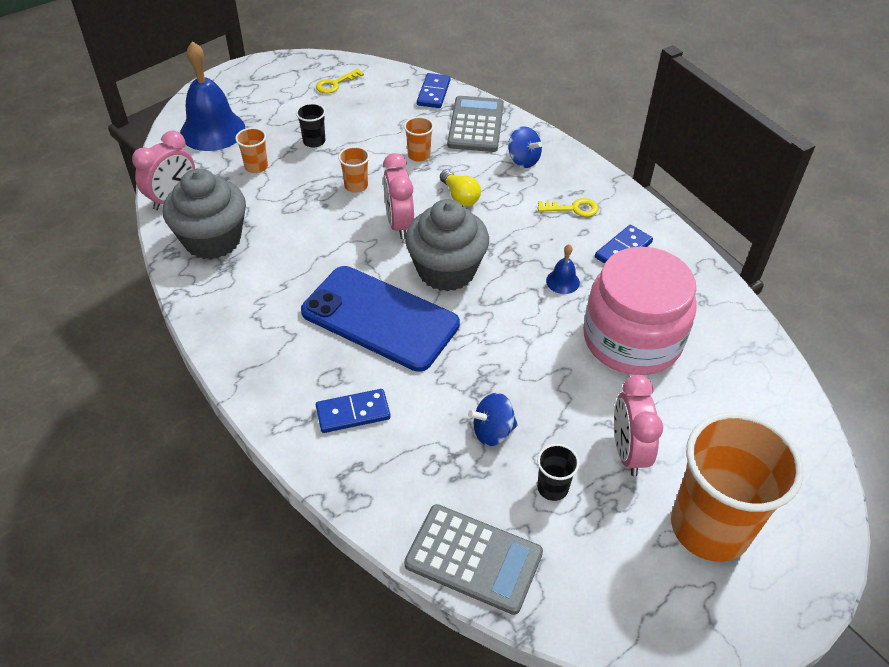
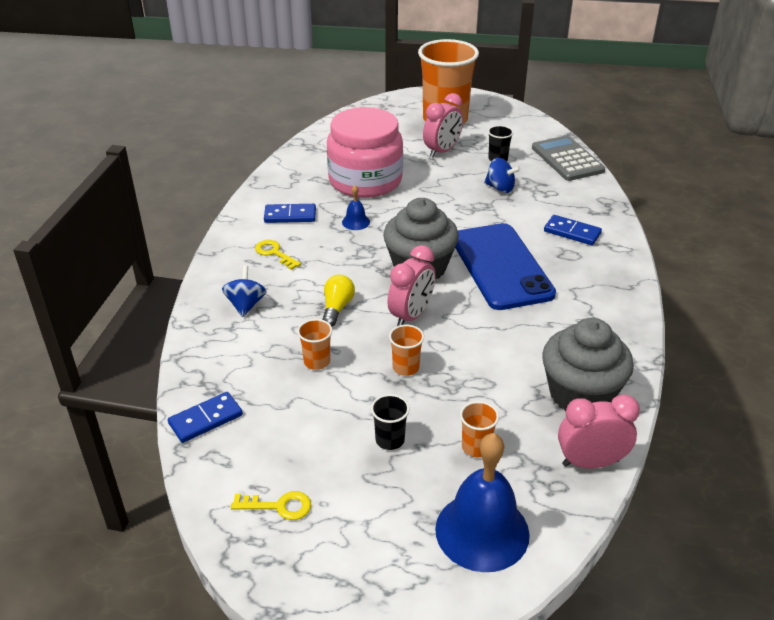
camera: 135 degrees left, 10 degrees down
grey calculator [447,96,504,152] -> none

